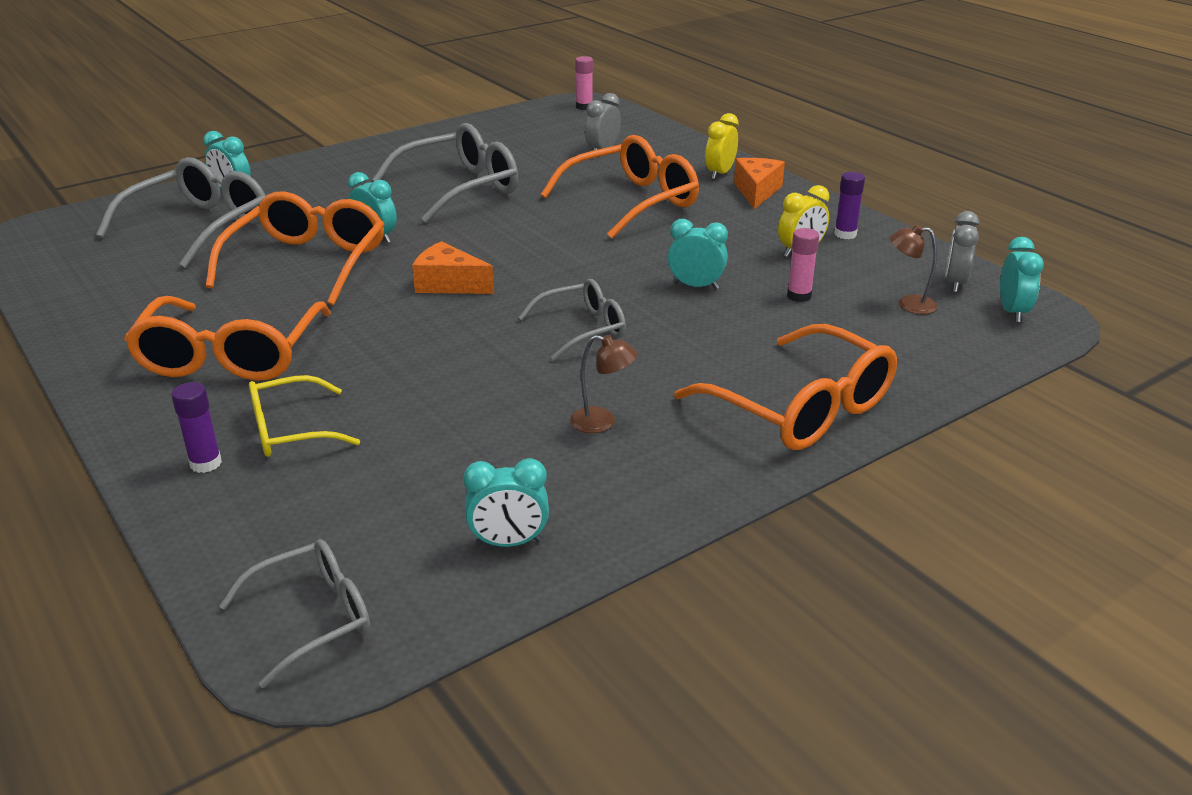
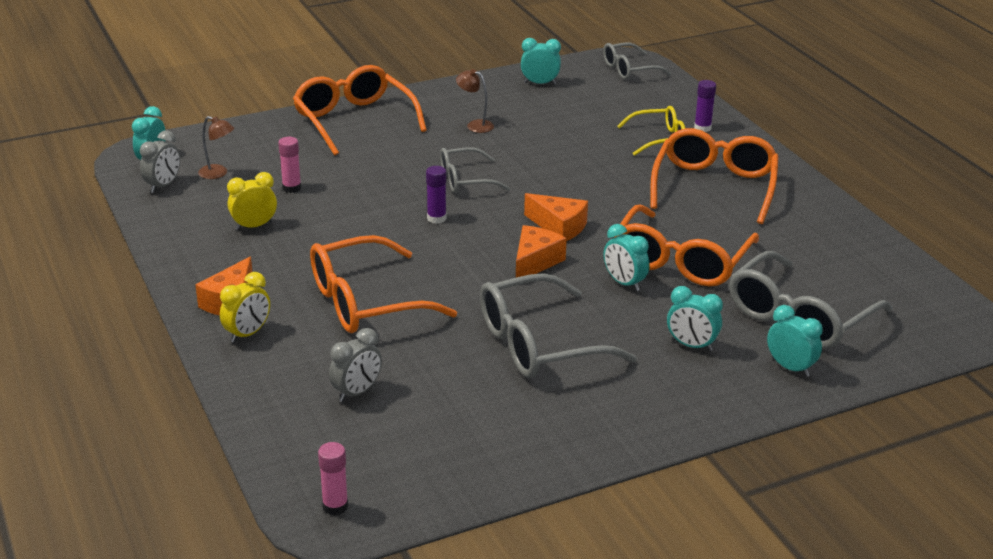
camera: 170 degrees left, 0 degrees up
turquoise clock [668,219,728,289] -> turquoise clock moved to [667,286,723,351]
purple glue stick [834,172,865,239] -> purple glue stick moved to [426,166,447,224]
none -> orange cheese [516,225,567,277]

